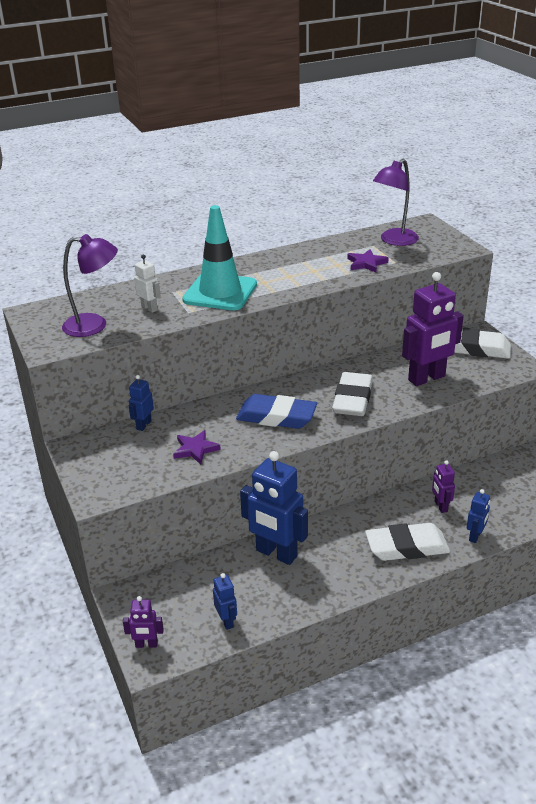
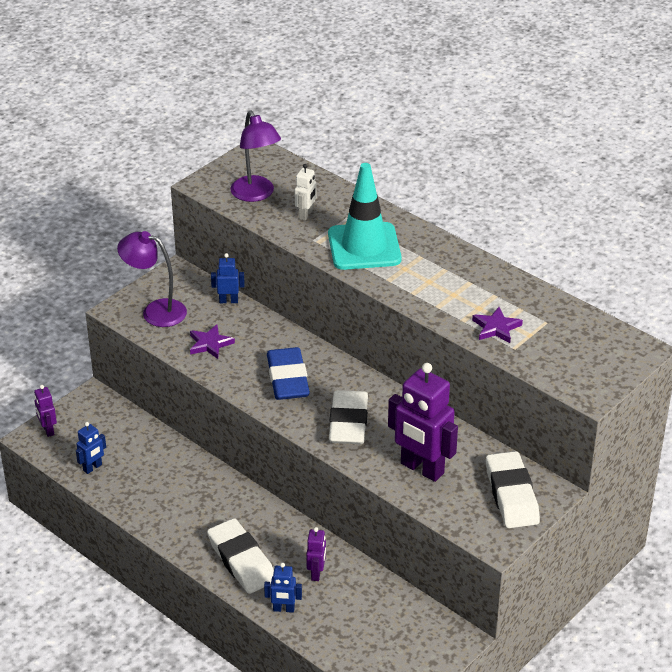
camera: 65 degrees right, 5 degrees up
blue robot [240,451,308,565] -> none
white eraser [332,372,373,416] -> white eraser turned 75 degrees counterclockwise [329,390,368,444]
purple lamp [373,159,419,246] -> purple lamp moved to [117,231,187,327]
purple robot [432,460,455,513] -> purple robot turned 135 degrees clockwise [306,527,326,581]

